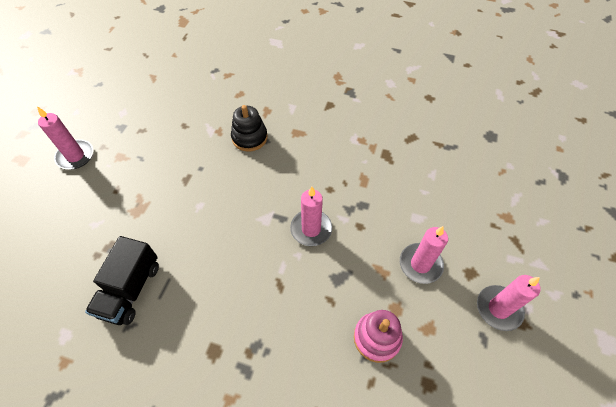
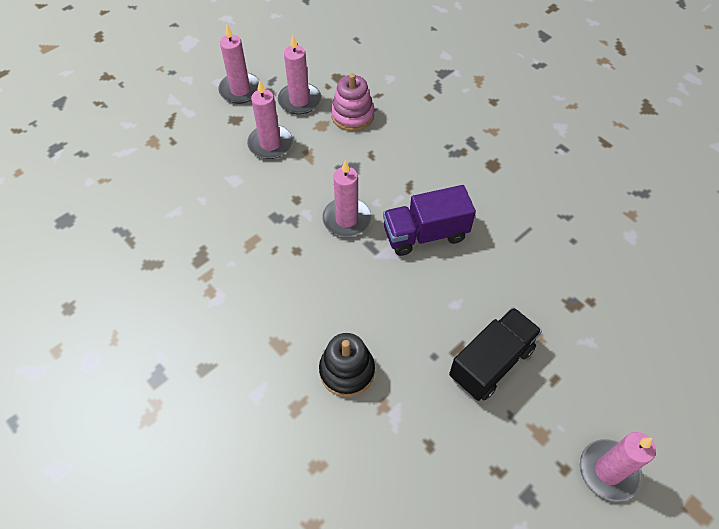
camera: 150 degrees left, 0 degrees up
black truck [85,236,159,325] -> black truck moved to [449,307,542,401]
none -> pink candle [278,35,321,115]
none -> purple truck [383,185,476,256]

